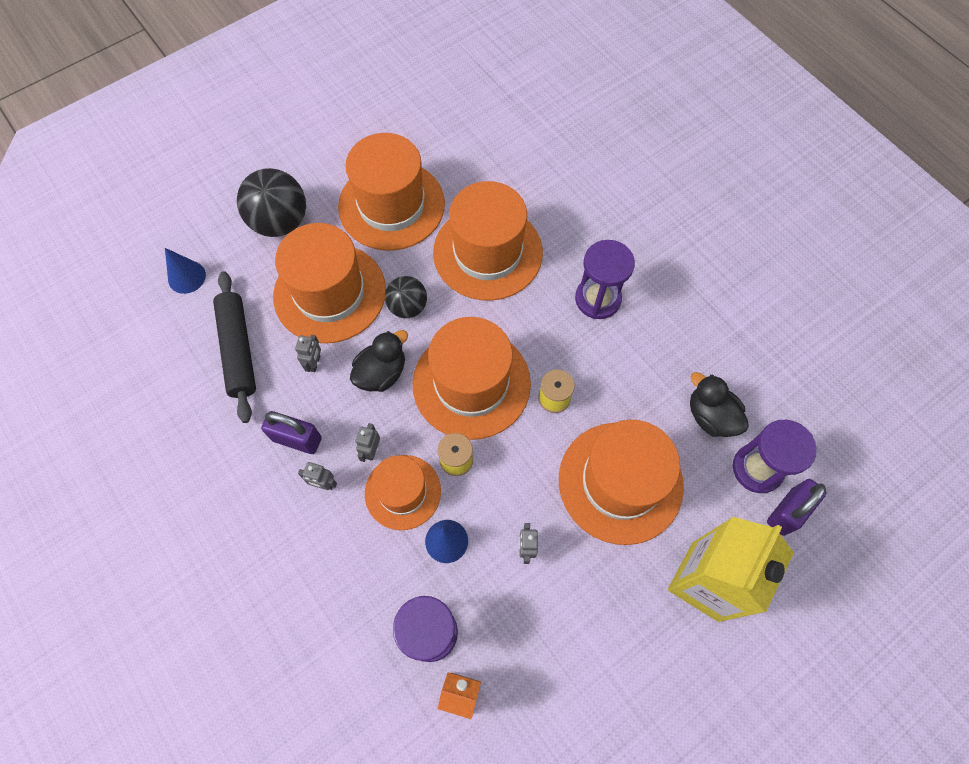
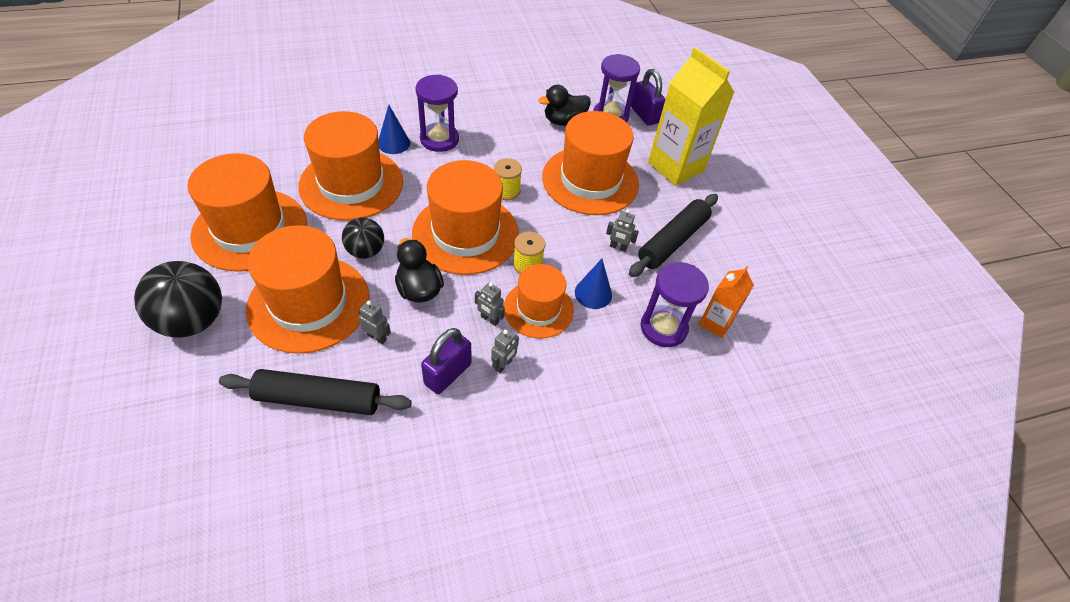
camera: 75 degrees left, 15 degrees down
blue cone [165,248,206,294] -> blue cone moved to [379,105,410,154]
none -> black rolling pin [629,194,718,277]

